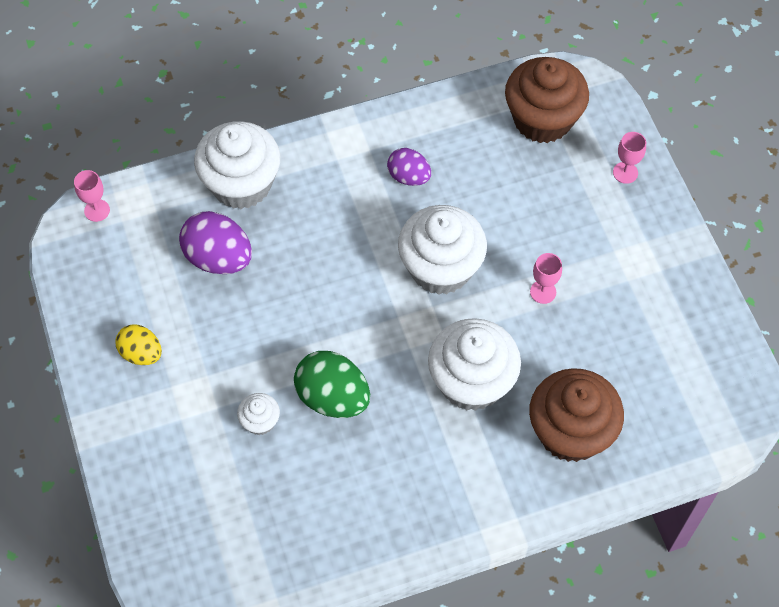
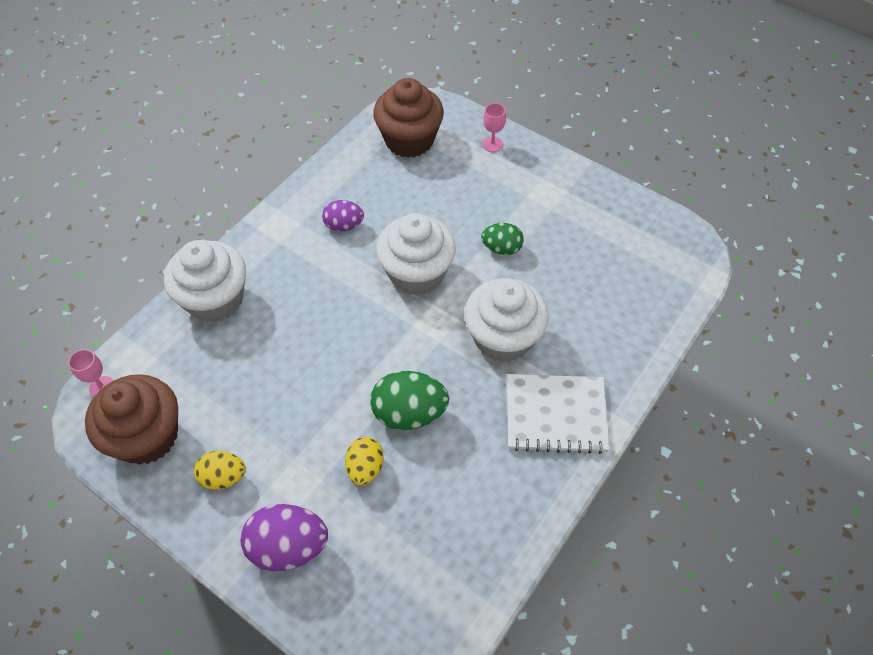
camera: 35 degrees left, 5 degrees down
purple egg [179,211,252,274] -> purple egg moved to [240,504,328,571]
white cupcake [237,393,280,435] -> yellow egg [345,437,384,486]
brown cupcake [529,368,624,462] -> brown cupcake moved to [85,374,178,465]
pink goblet [530,253,562,304] -> green egg [481,223,524,255]
none -> white notebook [507,374,610,454]

